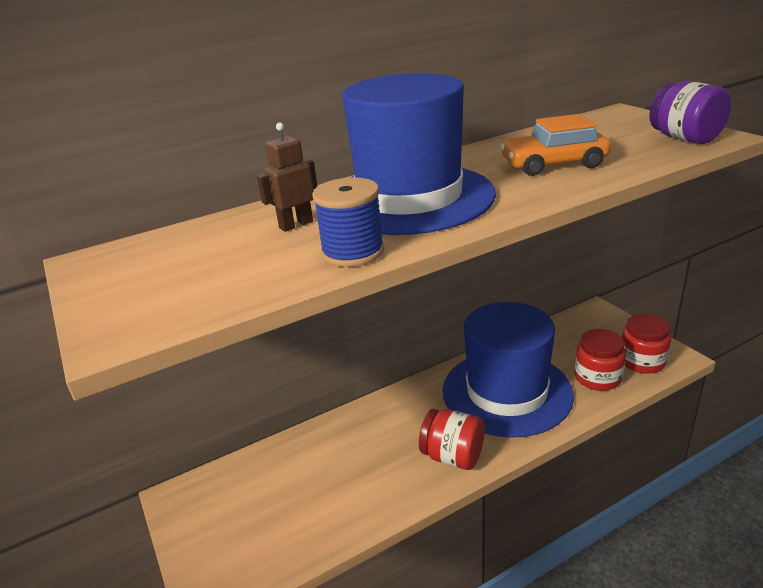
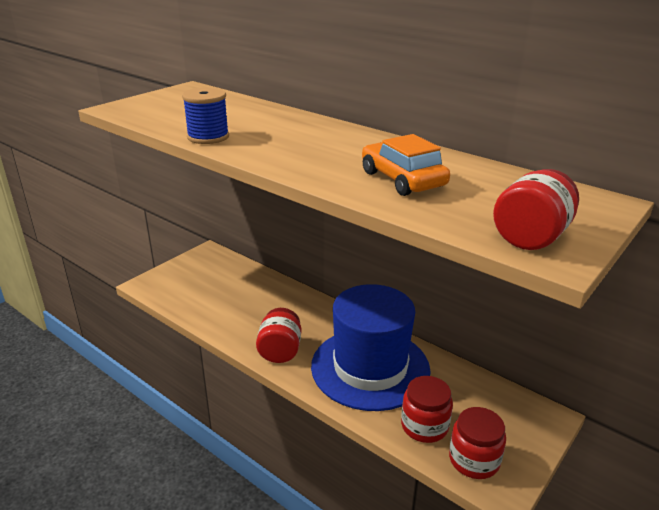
camera: 65 degrees right, 0 degrees up
brown robot [257,123,317,232] -> none
blue hat [342,73,496,235] -> none
purple jar [649,81,731,144] -> red jar [493,169,579,250]

